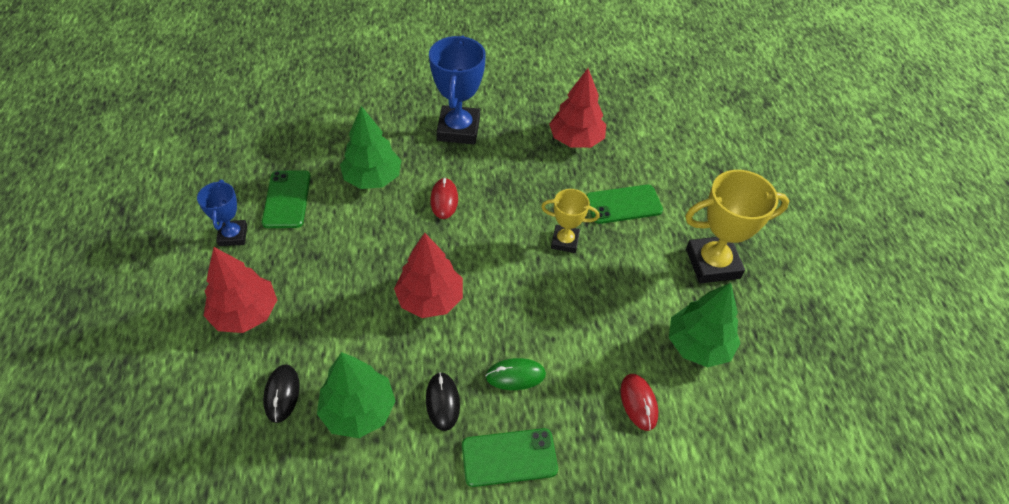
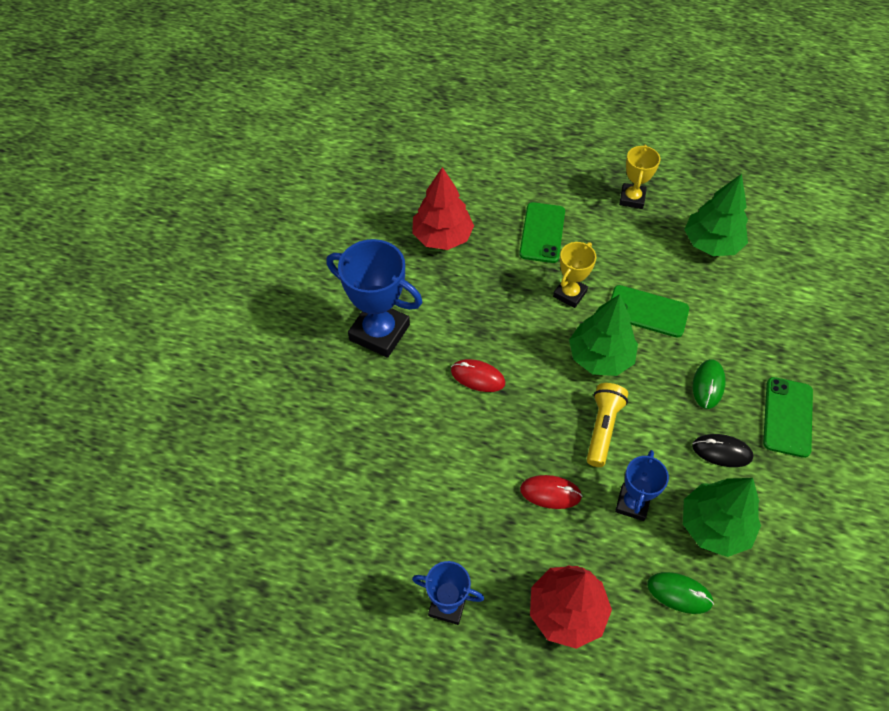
camera: 65 degrees left, 5 degrees up
green phone [262,171,311,228] -> green phone moved to [611,285,689,338]
black mouse [263,364,300,423] -> green mouse [647,572,714,614]
green tree [340,106,401,189] -> green tree moved to [569,294,638,376]
red tree [394,233,463,318] -> yellow flashlight [587,383,628,467]
red mouse [621,374,658,431] -> red mouse moved to [520,475,582,509]
yellow trophy [685,170,789,283] -> yellow trophy [619,145,660,209], size x0.58
none -> blue trophy [615,450,669,521]

